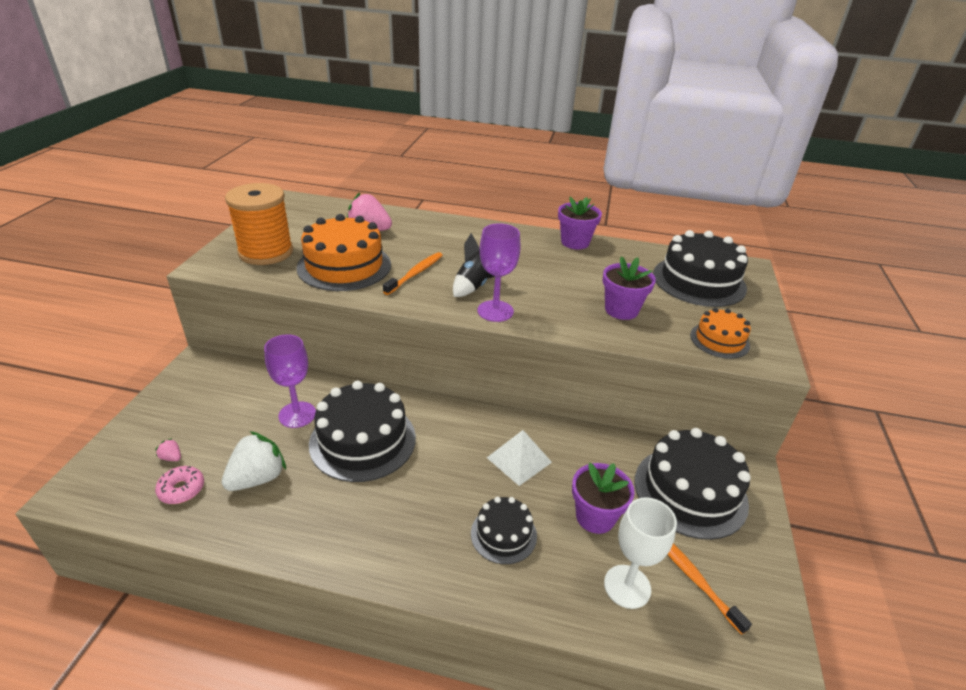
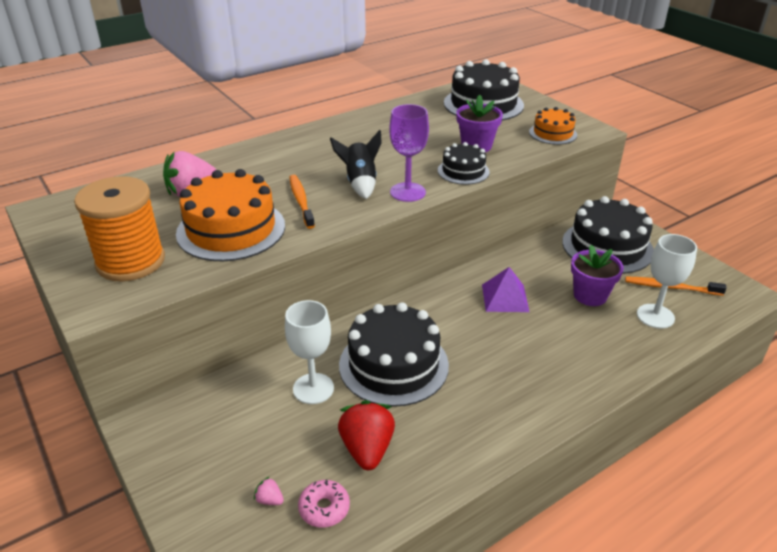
camera: 45 degrees left, 0 degrees up
pink strawberry [155,438,181,461] -> pink strawberry turned 45 degrees clockwise [254,476,284,505]
white strawberry [222,431,286,491] -> red strawberry [338,400,395,470]
purple goblet [264,334,316,428] -> white goblet [285,300,334,404]
black cake [471,497,537,564] -> black cake moved to [438,142,490,185]
white pyramid [487,430,552,486] -> purple pyramid [482,267,529,312]
purple flower pot [558,197,602,249] -> none

